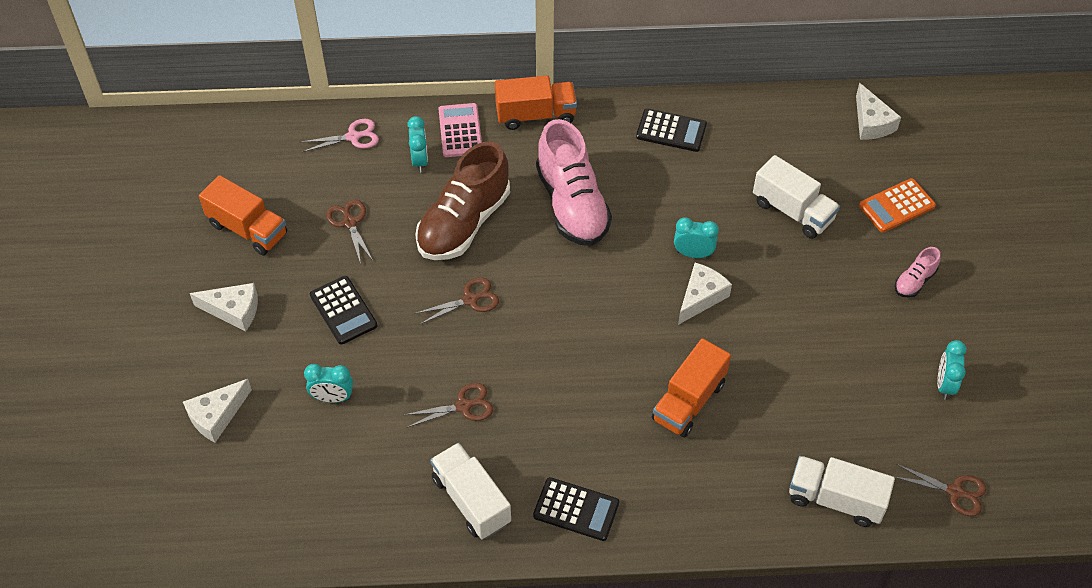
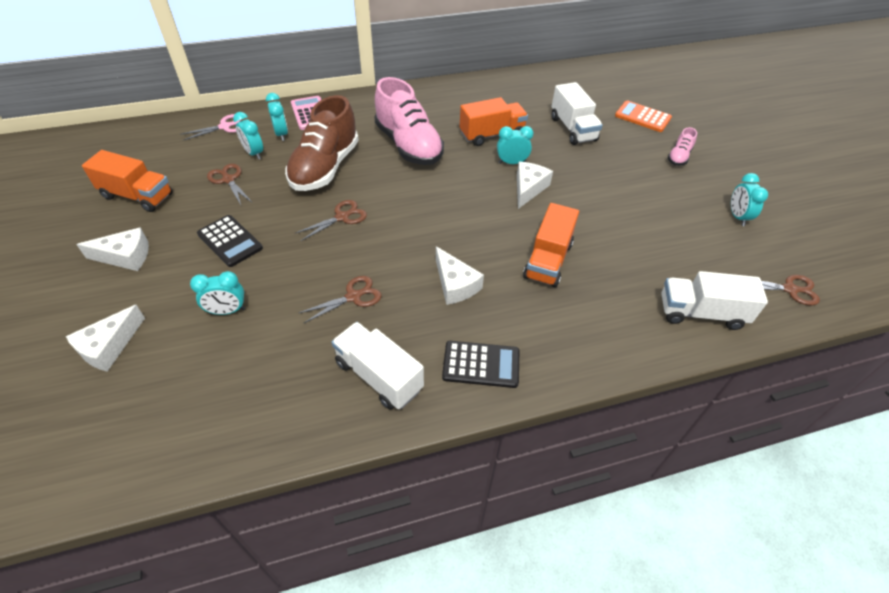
camera: 15 degrees left, 5 degrees down
orange truck [495,76,577,130] -> orange truck moved to [459,97,528,146]
black calculator [636,108,707,152] -> none
white truck [753,155,840,239] -> white truck turned 45 degrees clockwise [552,82,603,145]
white cheese [856,83,901,140] -> white cheese moved to [436,246,484,305]
orange calculator [859,178,936,233] -> orange calculator turned 75 degrees clockwise [615,100,672,132]
none -> turquoise clock [233,112,263,160]

